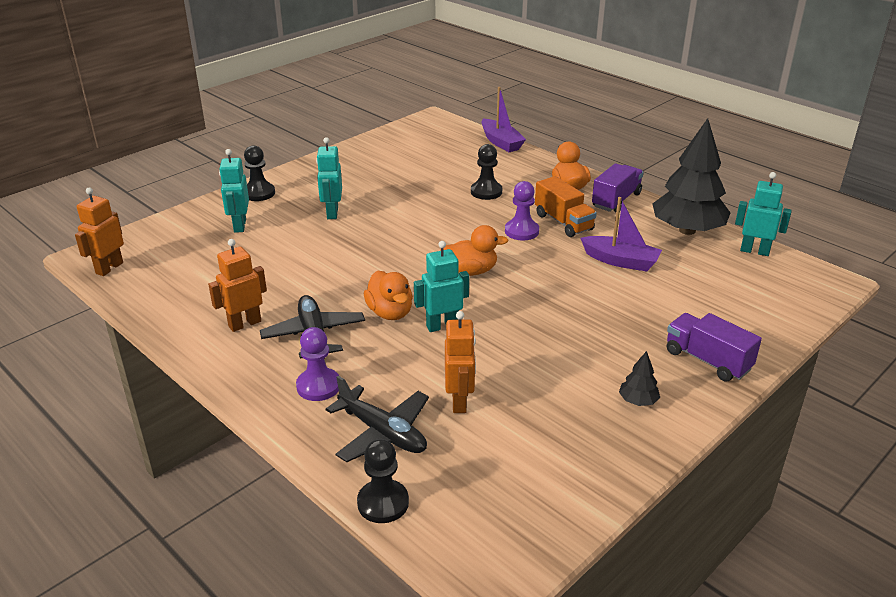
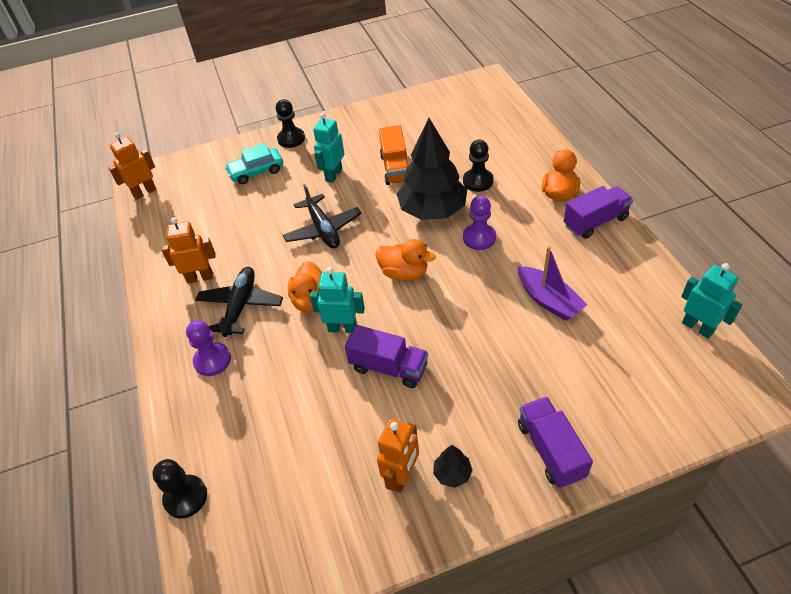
camera: 30 degrees right, 15 degrees up
turquoise robot [219,149,249,233] -> turquoise car [225,143,283,184]
black plane [326,375,429,462] -> black plane moved to [283,184,362,249]
orange robot [445,311,476,413] -> orange robot moved to [377,419,419,493]
purple boat [481,87,526,152] -> none
orange truck [535,176,597,237] -> orange truck moved to [379,125,408,185]
black tree [652,118,730,235] -> black tree moved to [397,118,467,220]
none -> purple truck [345,325,428,388]

